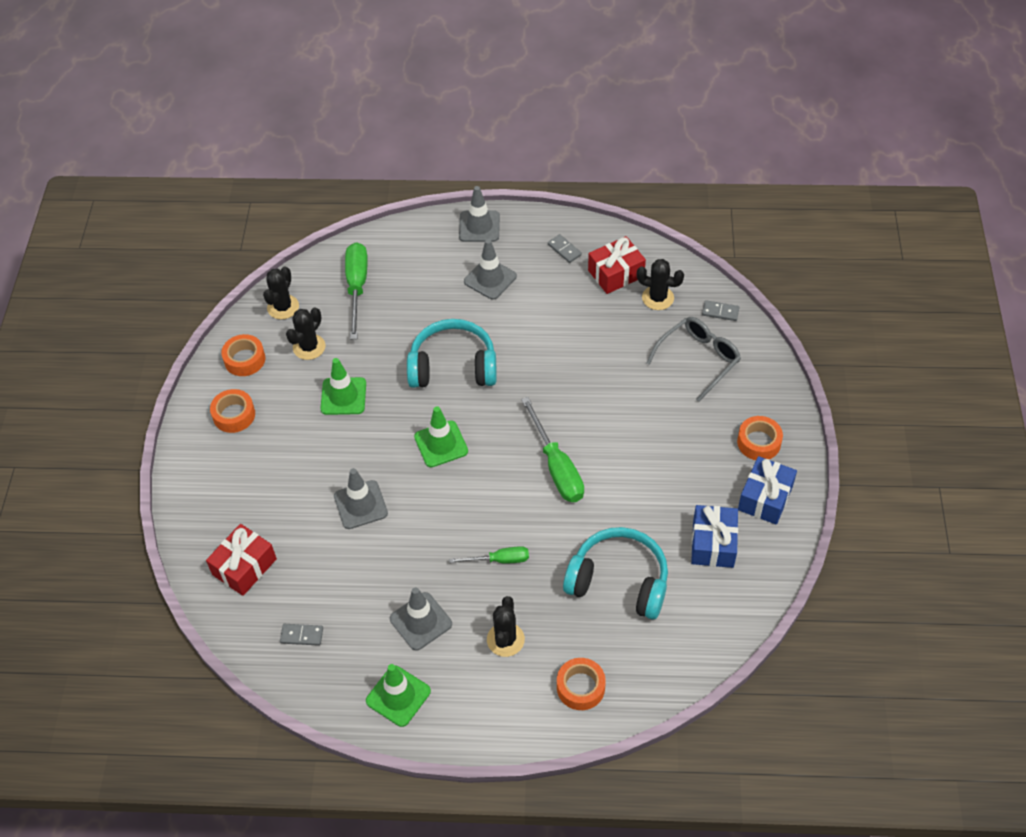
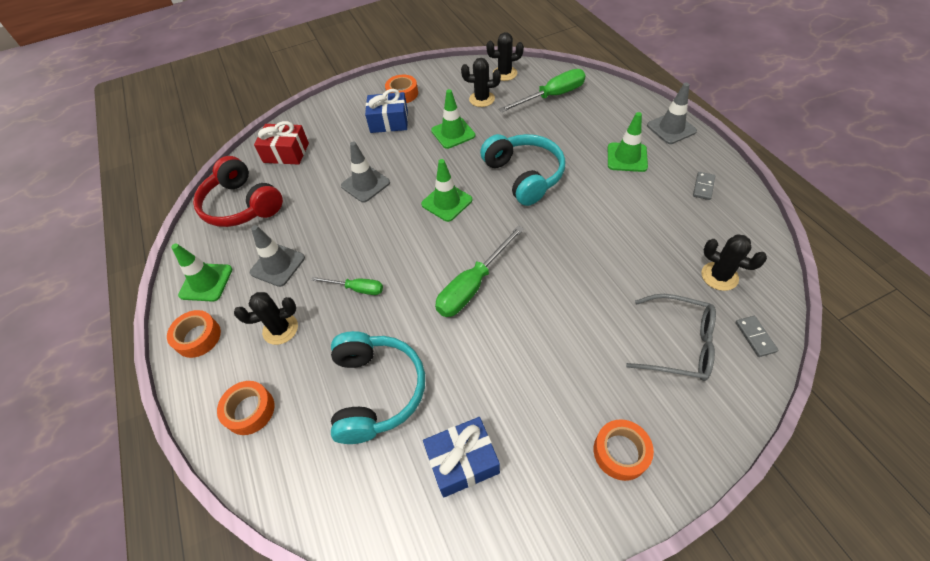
camera: 65 degrees right, 0 degrees up
orange tape [221,334,265,376] -> orange tape moved to [167,310,221,358]
grey domino [280,624,323,646] -> red headphones [193,156,283,227]
green screwdriver [449,546,529,564] -> green screwdriver turned 45 degrees counterclockwise [311,277,383,295]
grey traffic cone [464,239,517,300] -> green traffic cone [608,112,648,172]
red gift [588,236,646,294] -> none
black cactus [637,259,684,310] -> black cactus turned 45 degrees counterclockwise [702,234,767,291]
blue gift [738,456,797,525] -> blue gift moved to [365,89,408,133]

